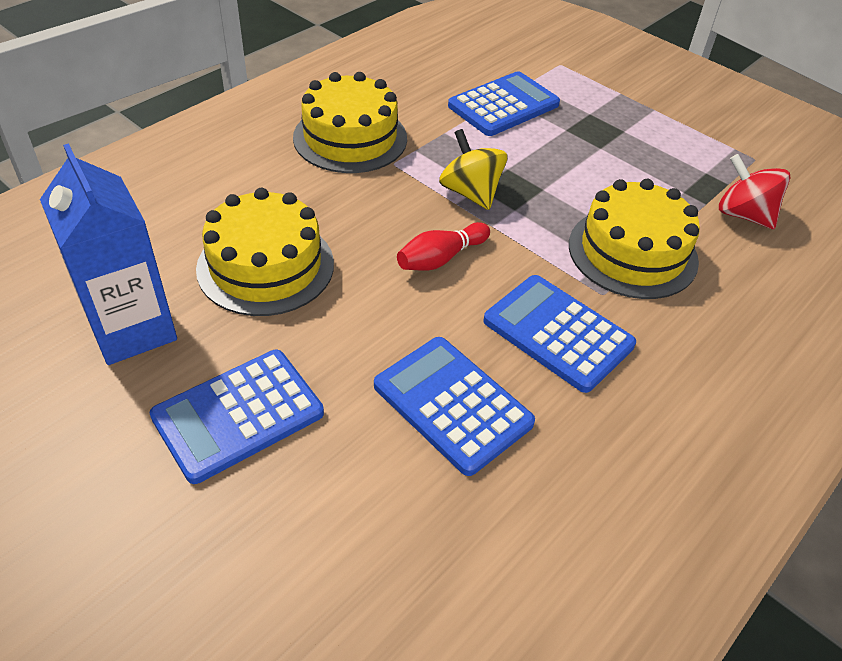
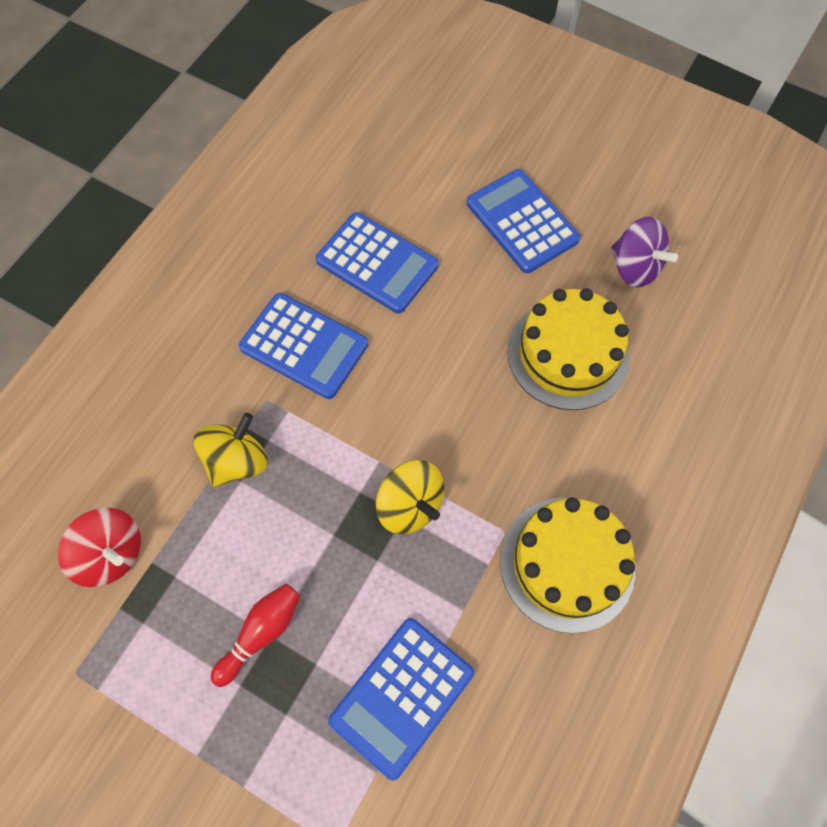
camera: 170 degrees right, 20 degrees up
blue carton [40,144,177,365] -> purple spinning top [611,217,678,288]
blue calculator [150,350,324,484] -> blue calculator turned 75 degrees counterclockwise [467,169,580,273]
red bowling pin [397,222,490,270] -> red bowling pin moved to [211,584,300,687]
yellow cake [569,179,700,299] -> yellow spinning top [194,413,268,487]

